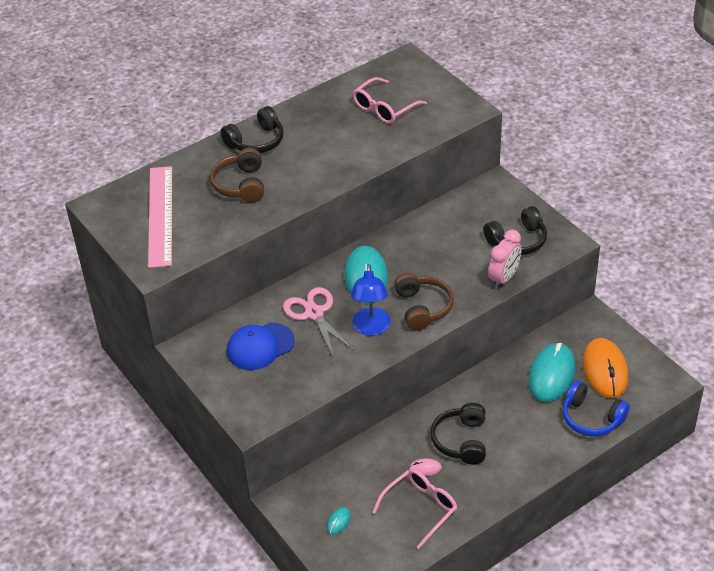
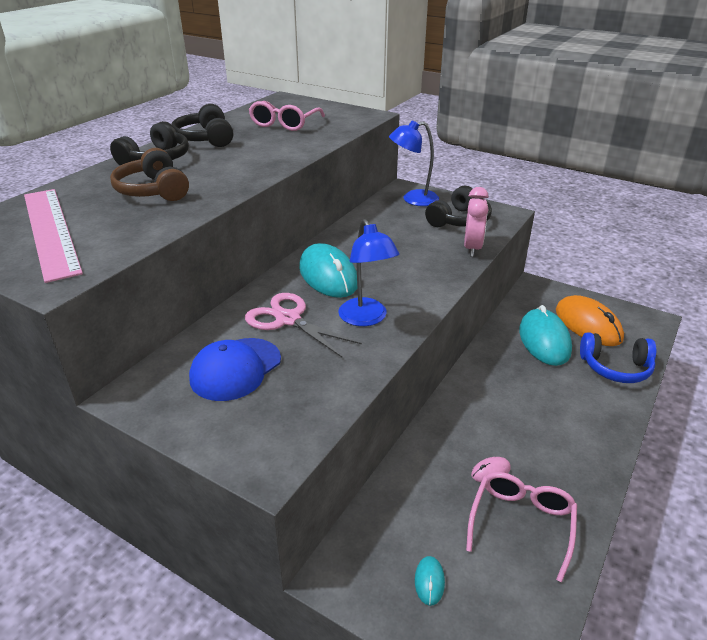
camera: 25 degrees left, 10 degrees down
brown headphones [394,273,454,330] -> none
black headphones [430,403,486,465] -> black headphones moved to [171,104,233,147]
none -> blue lamp [389,121,439,206]

